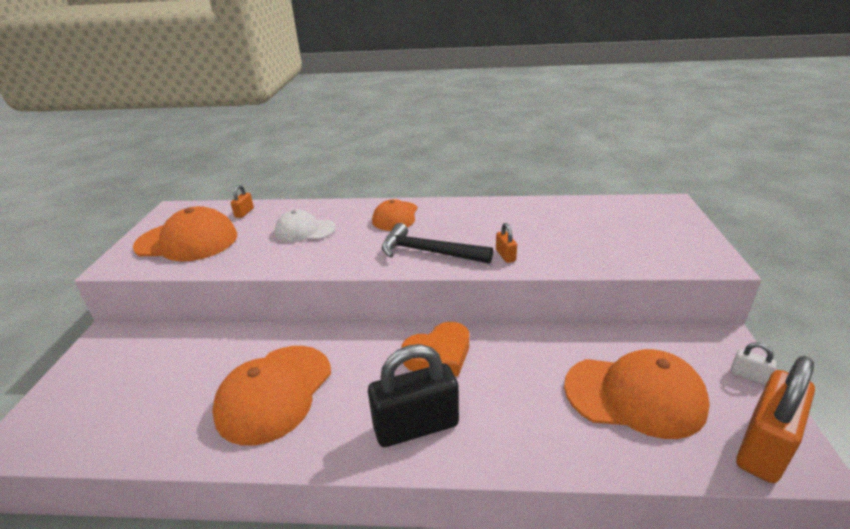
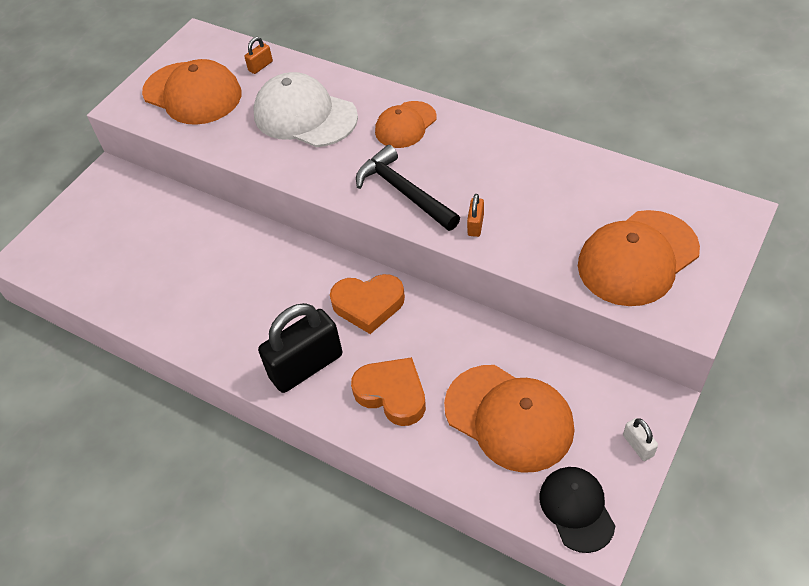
camera: 30 degrees right, 20 degrees up
orange cap [212,346,331,445] -> orange cap moved to [578,210,700,306]
white cap [275,210,336,242] -> white cap [253,72,358,147], size x1.63
black padlock [368,344,459,447] -> black padlock turned 45 degrees counterclockwise [258,303,342,393]
orange padlock [736,356,815,483] -> black cap [540,467,615,553]
none -> orange heart [351,357,426,426]

